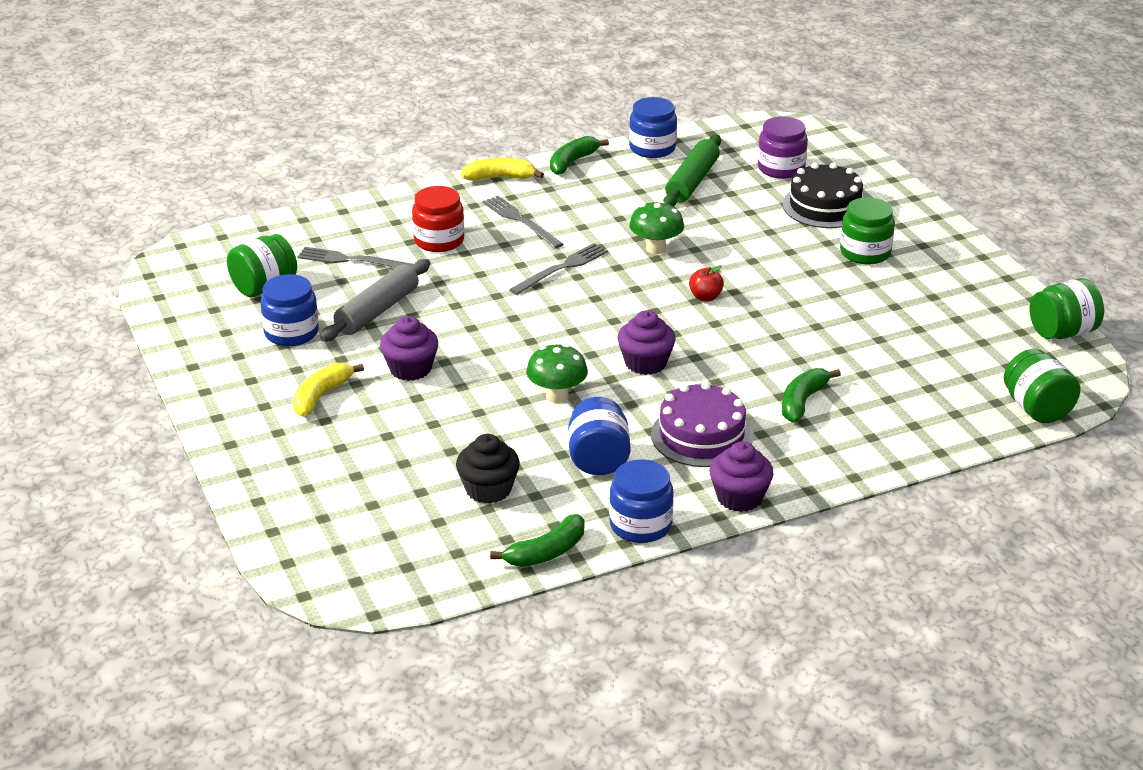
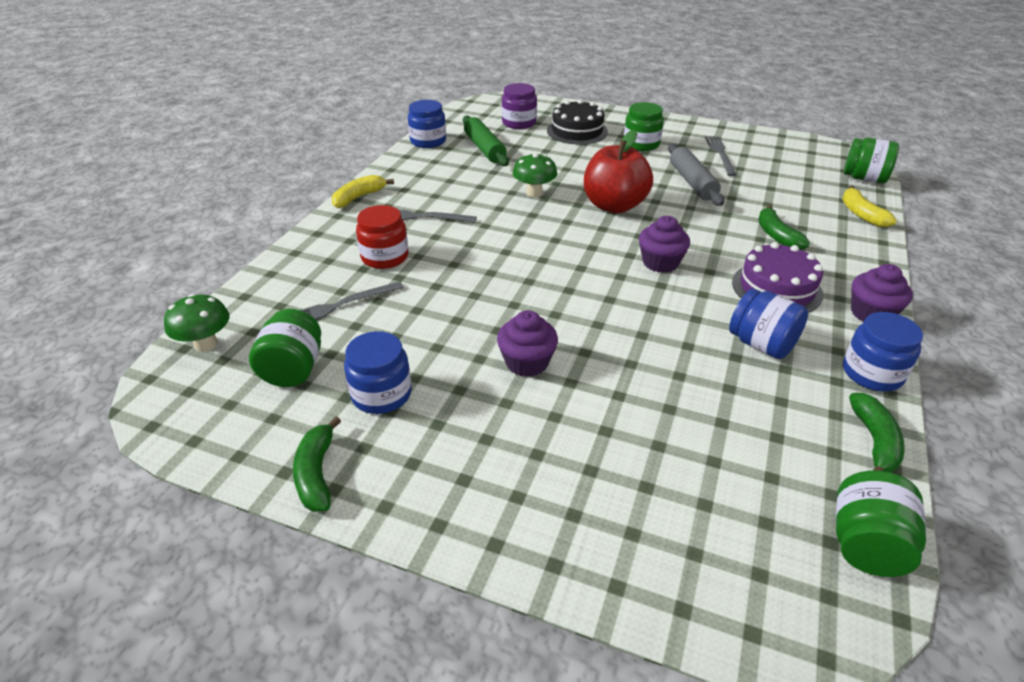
camera: 45 degrees left, 5 degrees up
yellow banana [293,363,364,417] -> yellow banana moved to [842,186,897,227]
grey rolling pin [320,259,430,342] -> grey rolling pin moved to [668,143,724,206]
black cupcake [456,434,520,504] -> none
grey fork [509,243,608,295] -> grey fork moved to [705,136,737,176]
green mushroom [526,344,588,403] -> green mushroom moved to [164,294,229,352]
green banana [550,136,609,175] -> green banana moved to [293,417,341,512]
red apple [689,265,724,301] -> red apple [584,130,653,214], size x2.43
green jar [1030,278,1104,339] -> green jar moved to [836,470,926,577]

